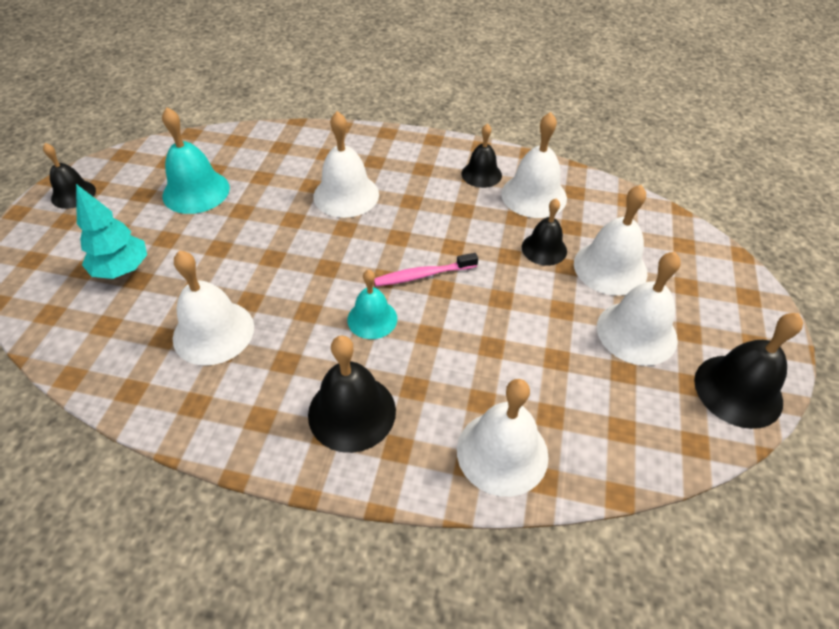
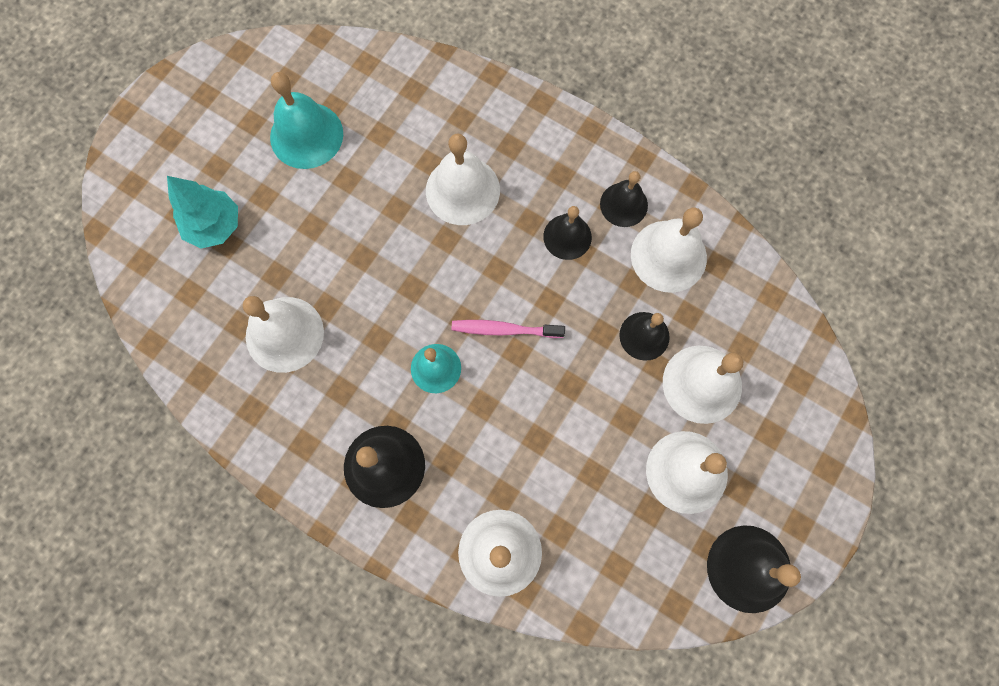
camera: 20 degrees right, 25 degrees up
black bell [43,143,96,209] -> black bell moved to [543,206,592,260]

